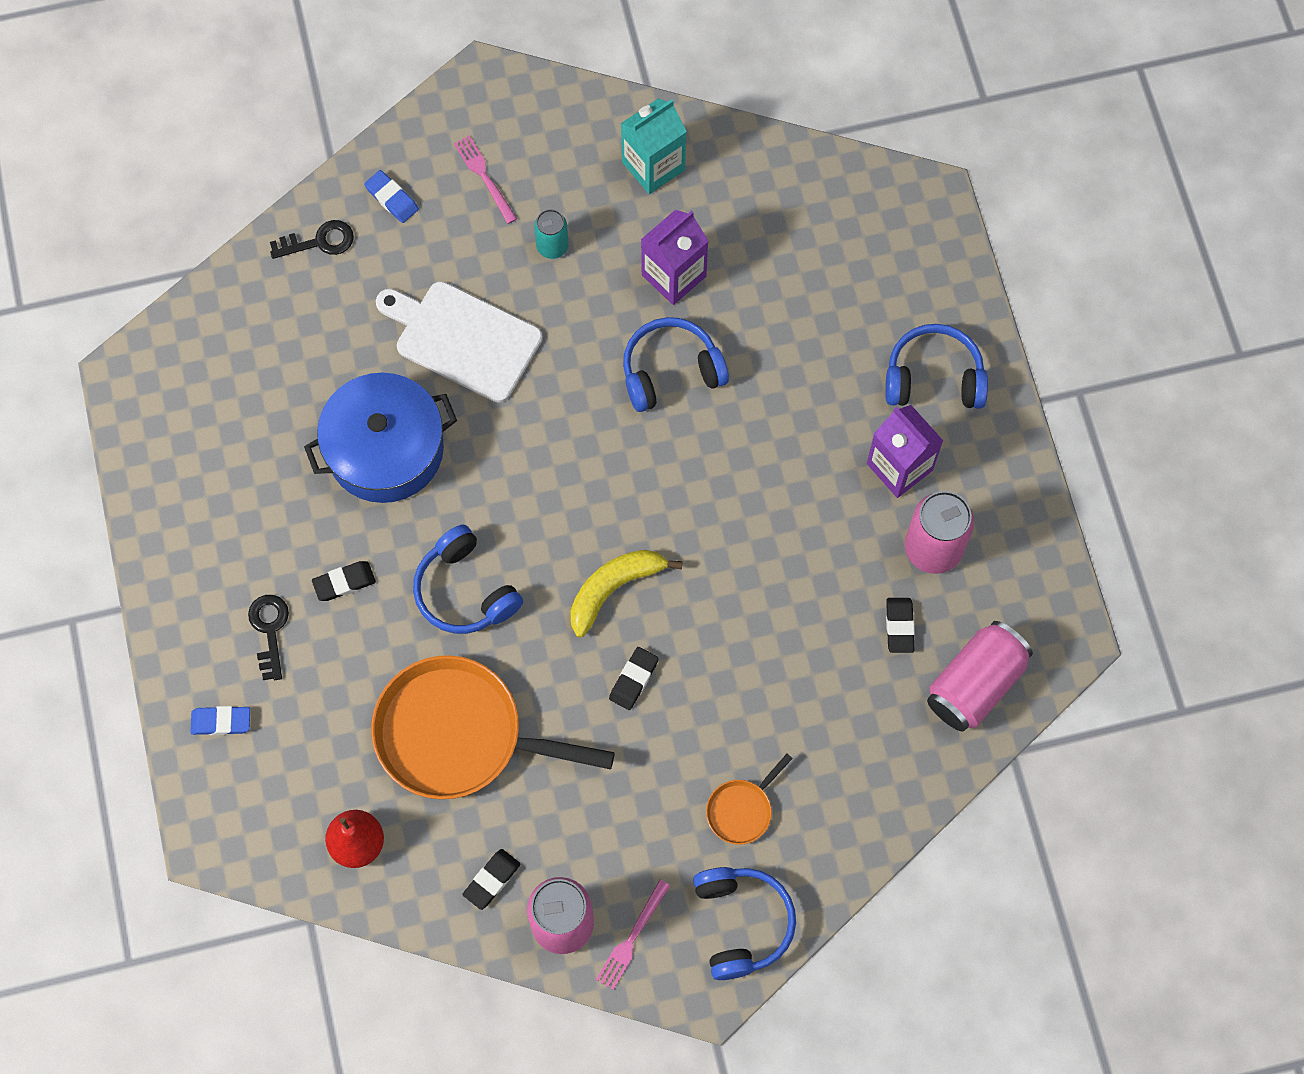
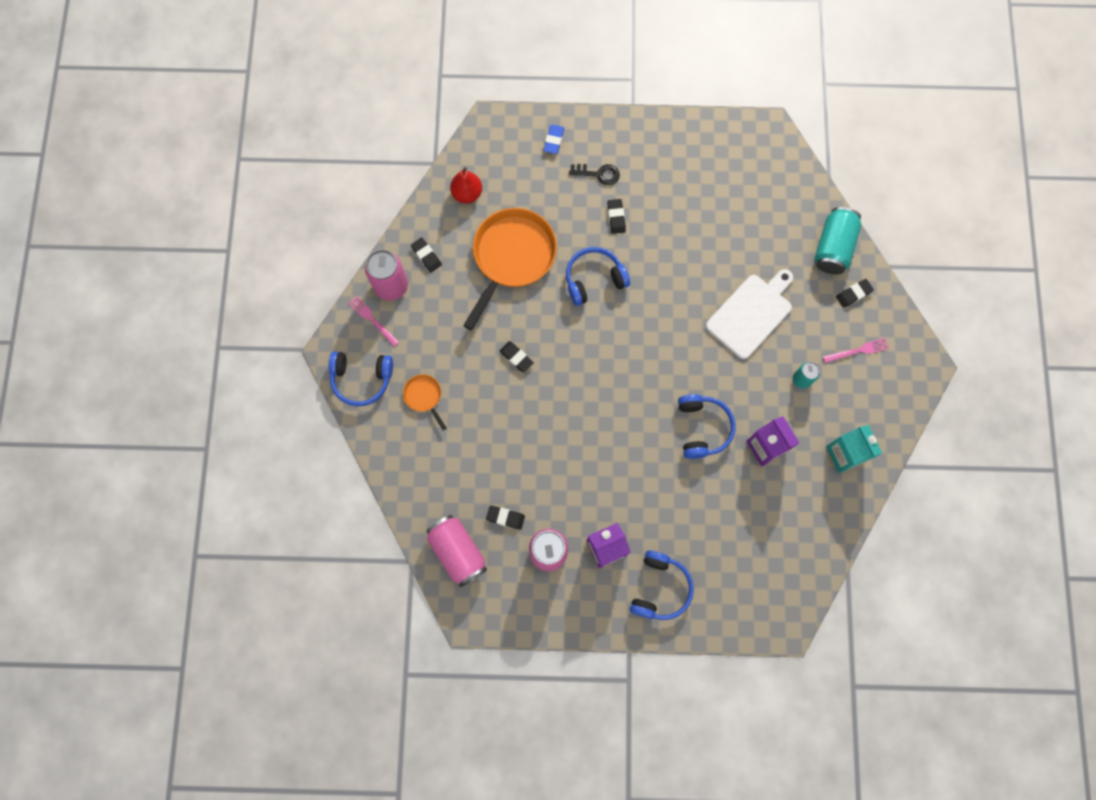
camera: 105 degrees right, 5 degrees up
black key [270,220,354,259] -> turquoise can [815,207,862,274]
blue pot [304,372,457,503] -> none
blue eraser [364,170,419,223] -> black eraser [836,279,874,308]
yellow banana [570,550,683,638] -> none

